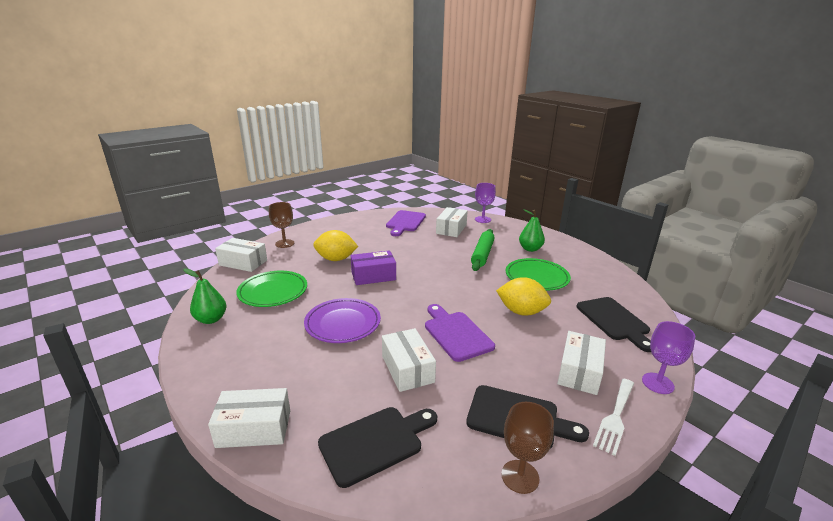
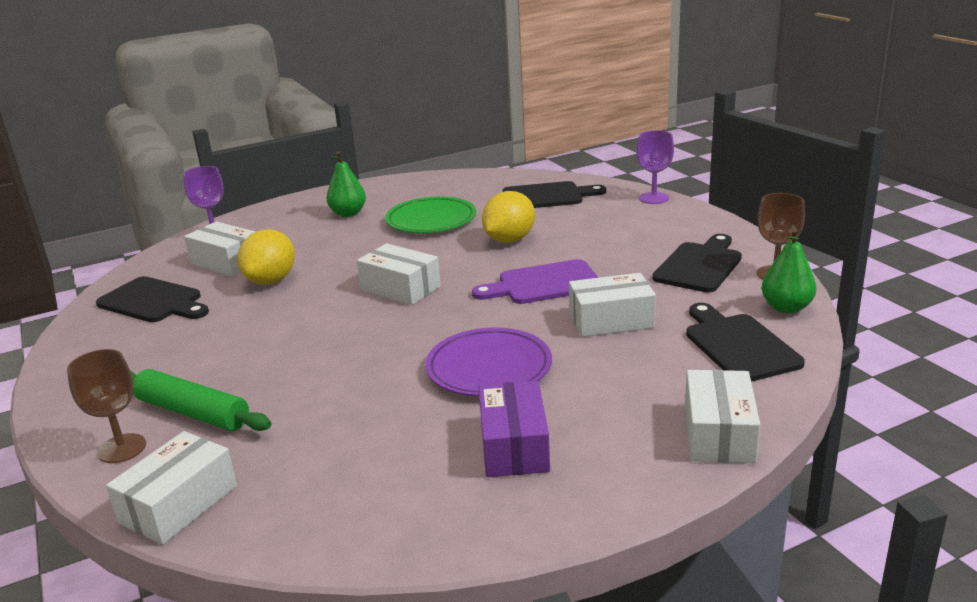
camera: 75 degrees left, 0 degrees up
green pear [183,268,227,324] -> green pear moved to [762,229,817,314]
green plate [236,271,307,307] -> none
yellow lemon [313,230,358,261] -> yellow lemon moved to [237,229,295,285]
purple box [351,250,396,285] -> purple box moved to [479,381,550,477]
purple cutting board [386,210,426,236] -> black cutting board [96,276,209,322]
green rolling pin [471,229,495,271] -> green rolling pin moved to [131,369,271,431]
white box [557,331,606,395] -> white box moved to [357,243,441,305]
white fork [593,379,634,456] -> none

